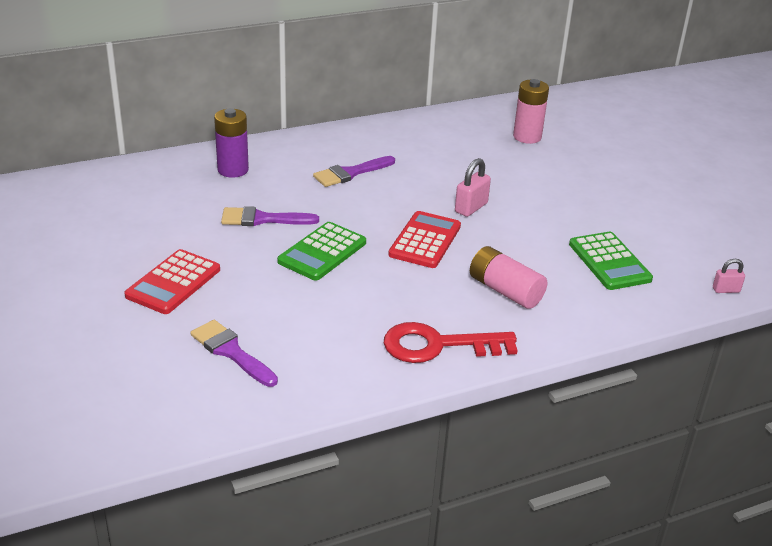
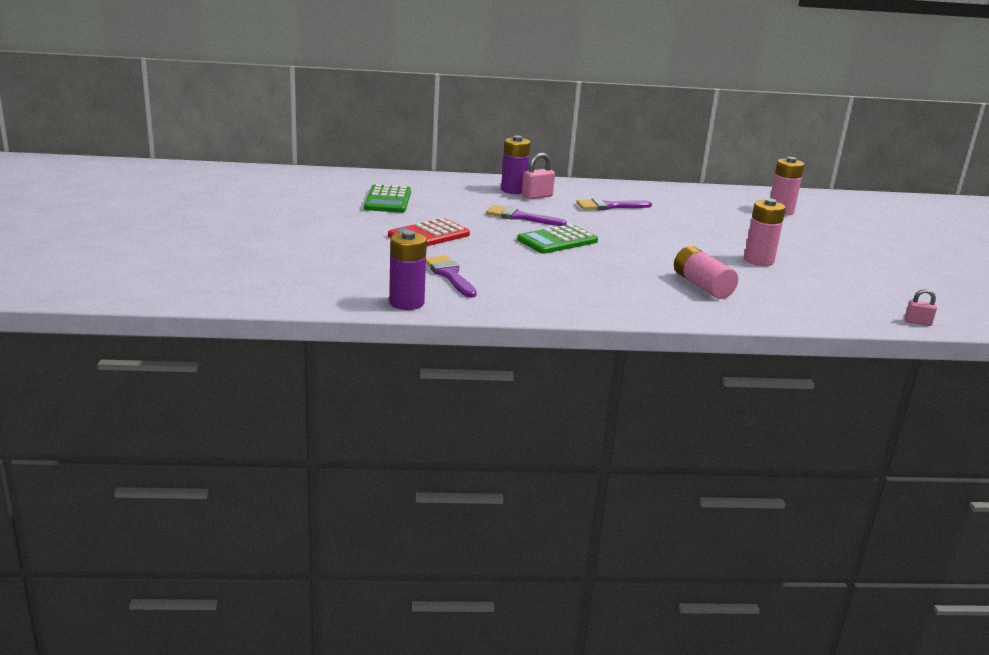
camera: 20 degrees right, 10 degrees down
red key [384,322,518,363] -> none
red calculator [388,211,461,268] -> none
pink padlock [455,158,491,217] -> pink padlock moved to [522,152,555,199]
green calculator [569,232,653,290] -> green calculator moved to [364,184,411,213]
none -> purple battery [389,230,427,310]
none -> pink battery [744,198,786,266]

